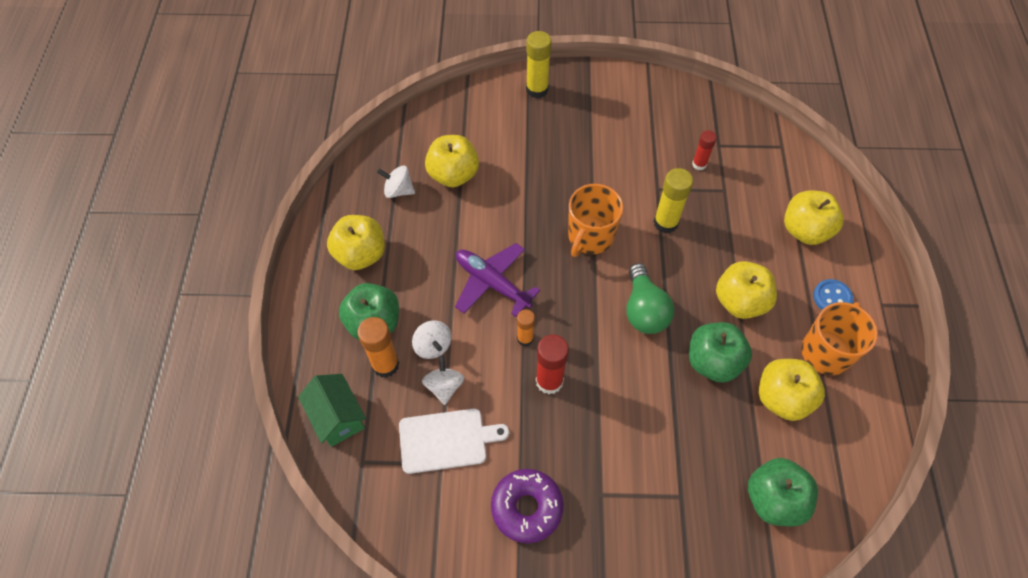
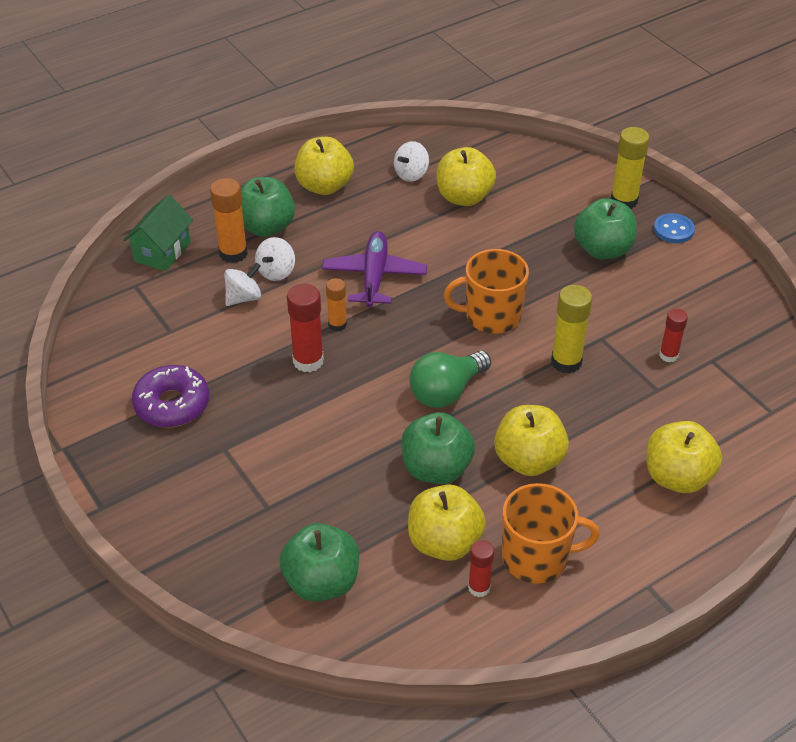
camera: 55 degrees right, 15 degrees down
white spinning top [377,166,415,198] -> white spinning top turned 120 degrees counterclockwise [394,141,429,182]
white cutting board [399,408,509,474] -> none
blue button [813,279,853,310] -> blue button moved to [654,213,695,243]
none -> red glue stick [468,540,494,597]
none -> green apple [574,198,637,259]

